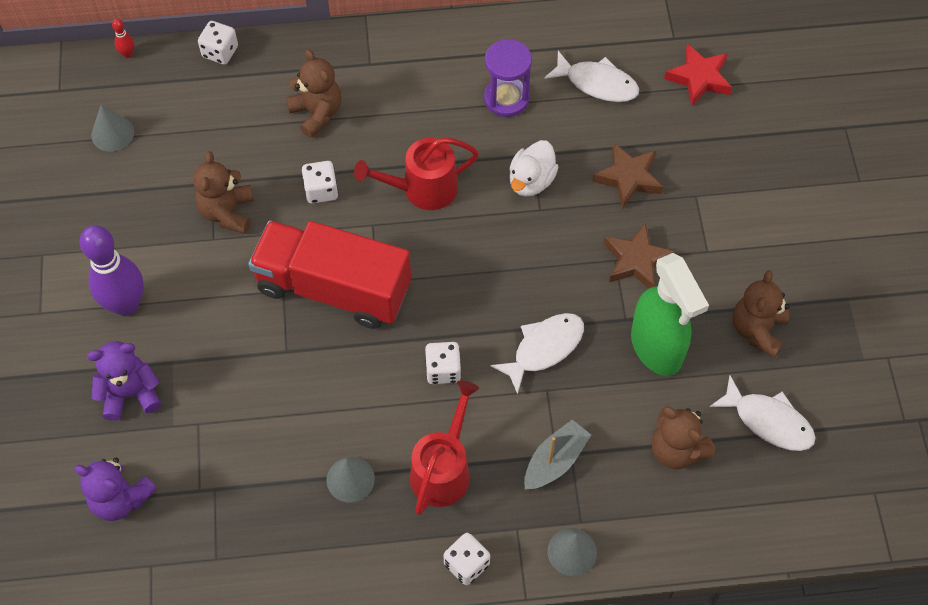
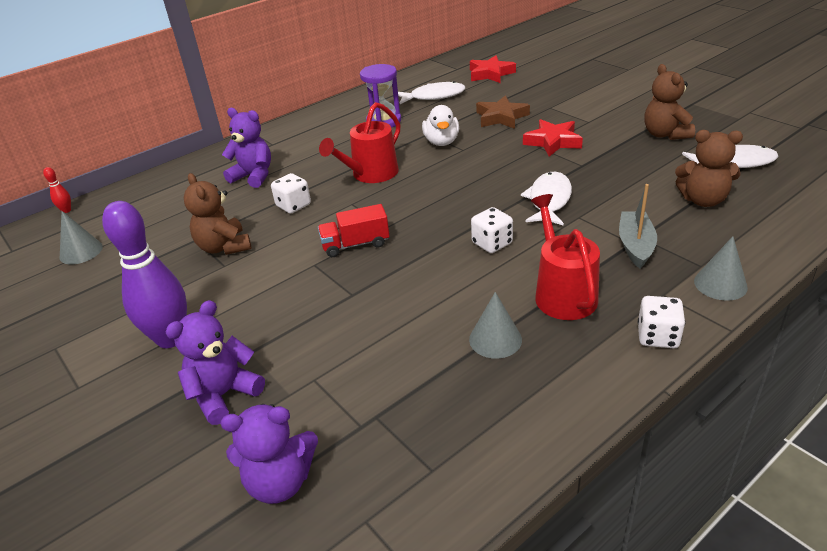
camera: 30 degrees left, 25 degrees down
white dice [198,21,238,65] -> none
red truck [248,220,411,329] -> red truck [318,204,389,257], size x0.47
brown teddy bear [286,49,341,138] -> purple teddy bear [222,108,271,188]
brown star [604,223,676,288] -> red star [523,119,583,157]
green spray bottle [631,253,709,376] -> none

